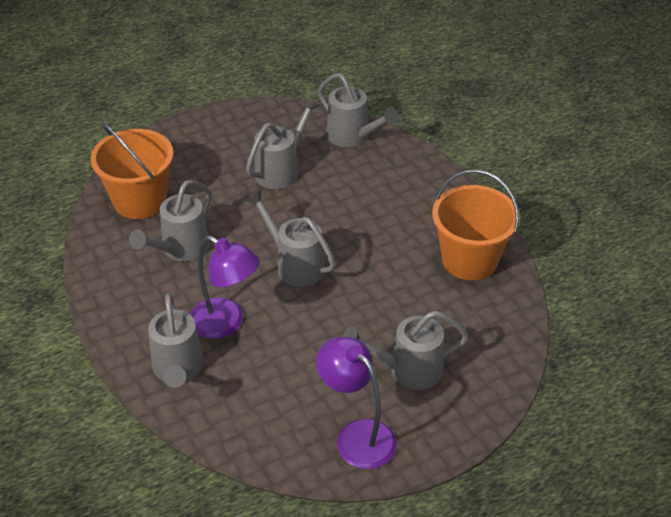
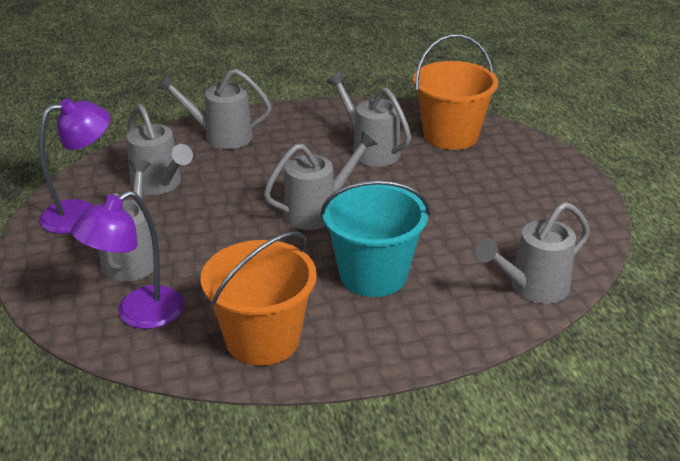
camera: 105 degrees right, 10 degrees down
purple lamp [190,236,260,339] -> purple lamp moved to [71,191,184,329]
grey watering can [246,97,320,189] -> grey watering can moved to [126,104,193,195]
none -> turquoise bucket [320,180,430,297]

